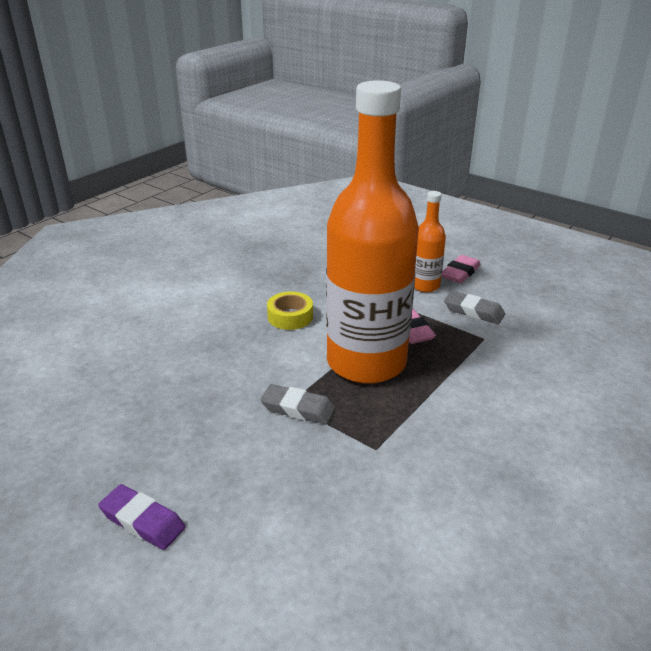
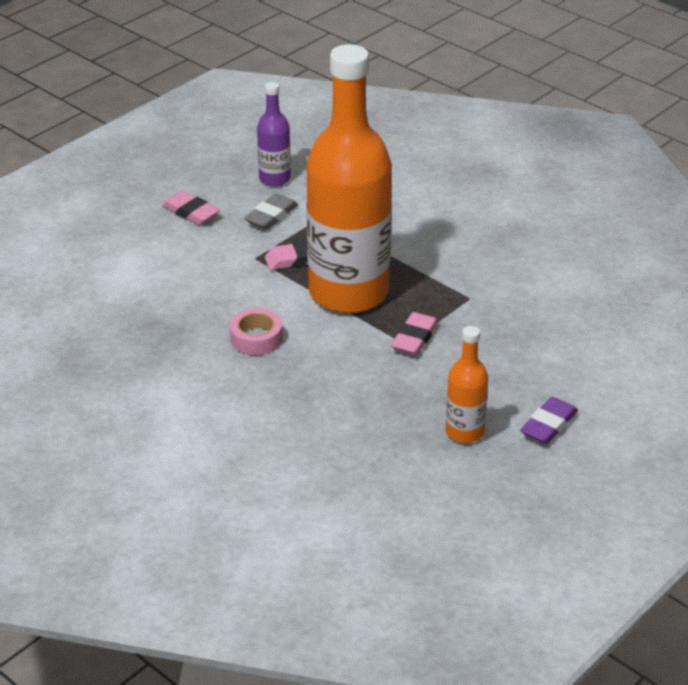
camera: 85 degrees left, 5 degrees up
grey eraser [260,384,336,424] -> pink eraser [391,312,439,355]
yellow tape [267,292,313,330] -> pink tape [230,308,283,355]
orange bottle [414,191,446,292] -> orange bottle moved to [445,326,488,443]
none -> purple bottle [257,82,291,186]

